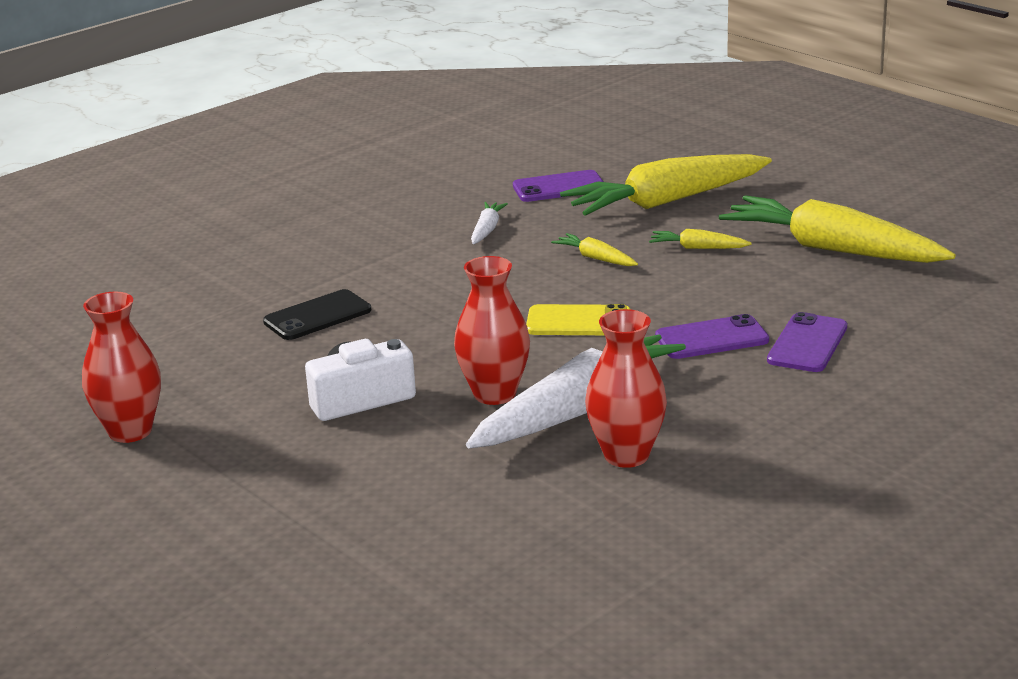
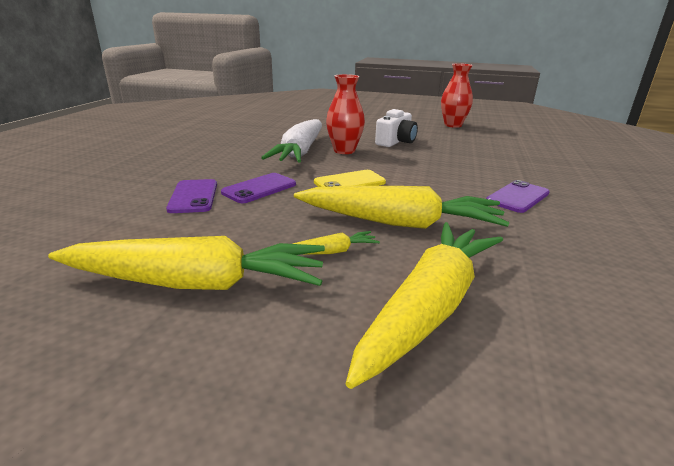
camera: 145 degrees right, 0 degrees up
black phone [263,289,371,340] -> none
white carrot [471,202,508,244] -> none
purple phone [513,170,603,202] -> purple phone moved to [486,180,550,213]
yellow carrot [551,233,638,266] -> yellow carrot [294,186,510,229], size x2.36
red vase [585,309,667,468] -> none

